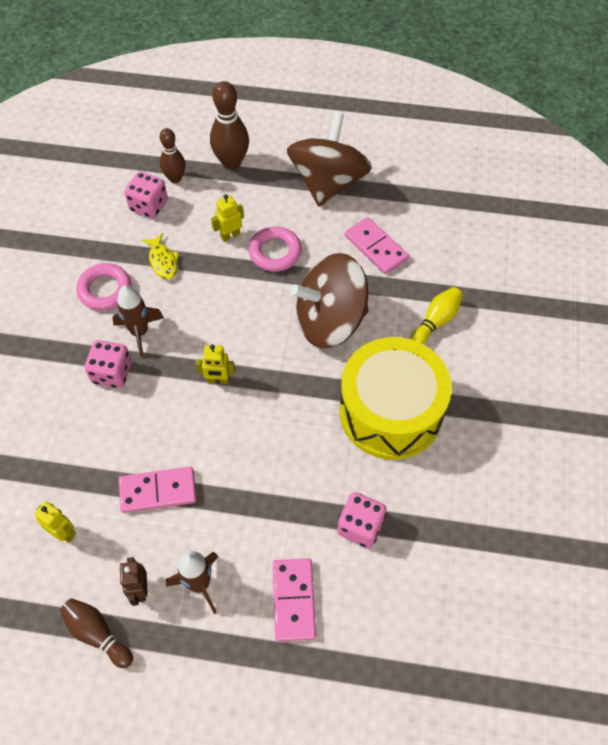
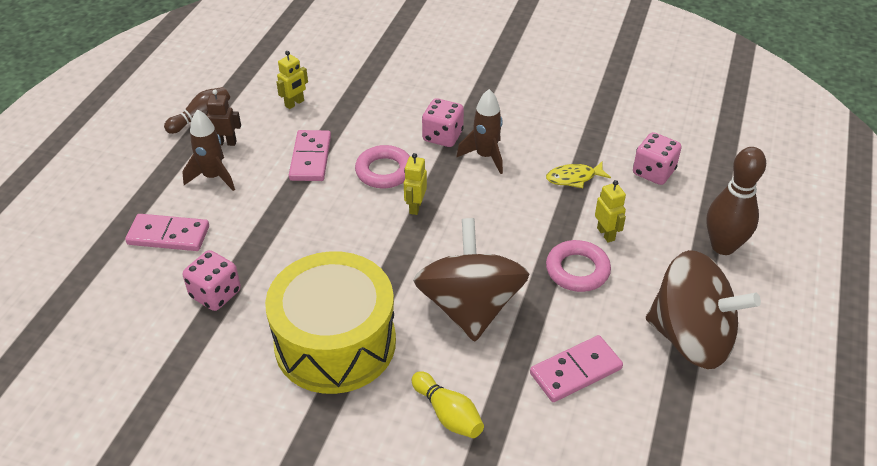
camera: 100 degrees right, 15 degrees down
pink ring [76,263,131,311] -> pink ring moved to [355,145,410,188]
brown bowling pin [160,128,185,183] -> none

